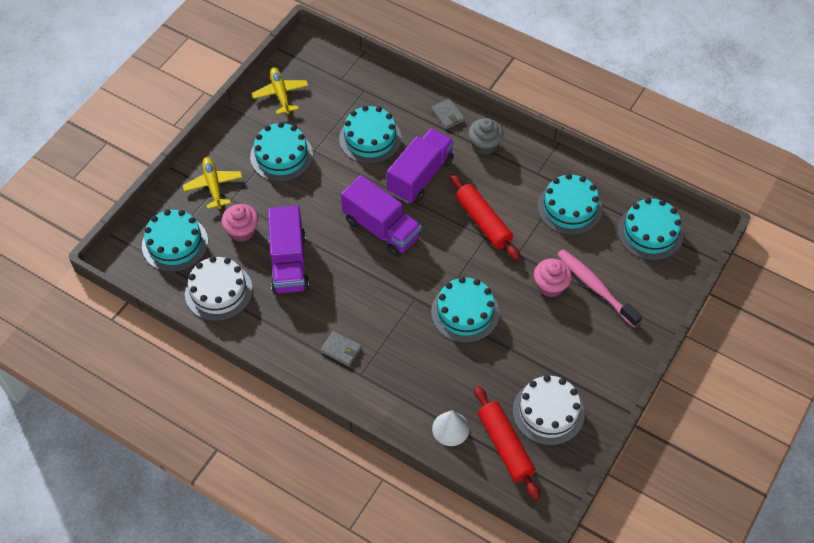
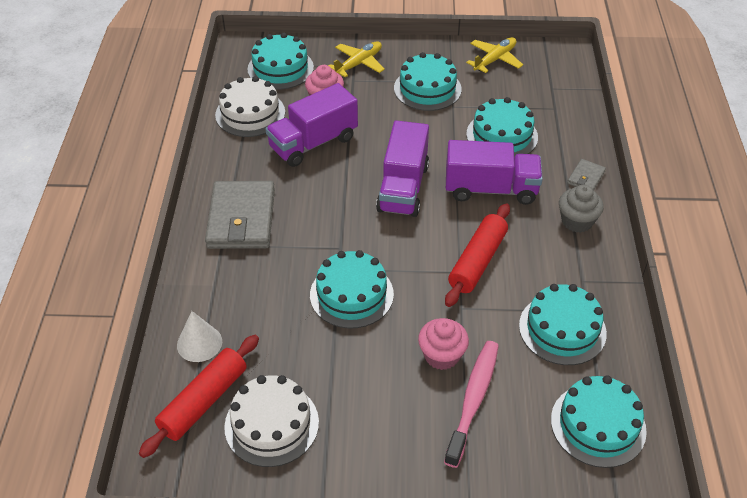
camera: 60 degrees right, 10 degrees down
grey wallet [321,331,362,366] -> grey wallet [205,181,275,249], size x2.19

